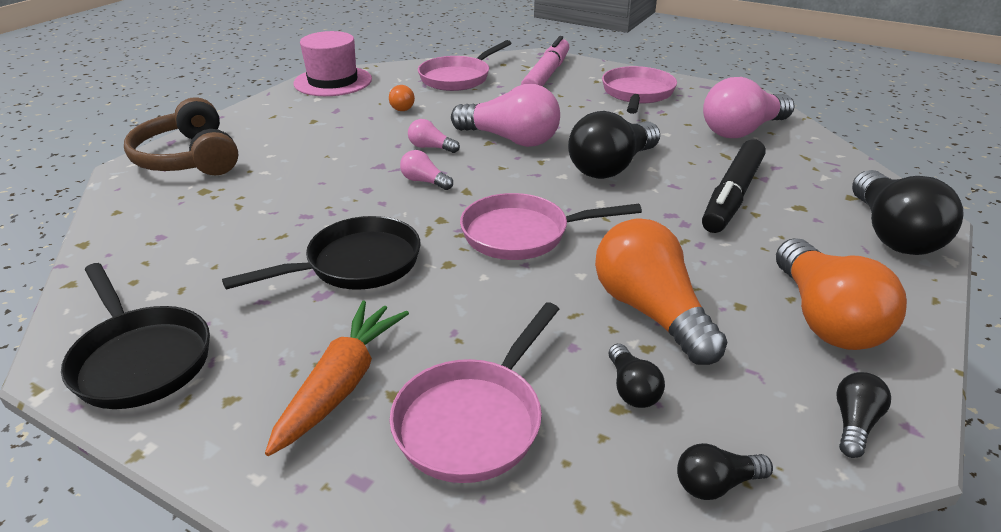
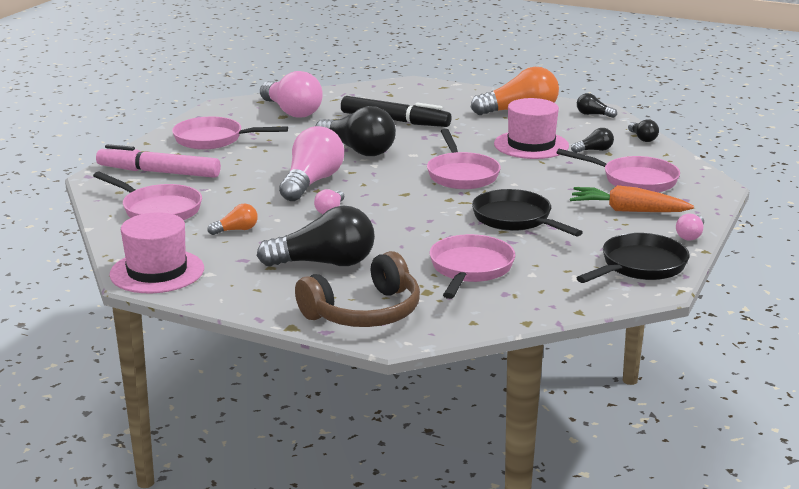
camera: 95 degrees left, 10 degrees down
pink light bulb [400,150,453,190] -> pink light bulb moved to [676,213,704,241]
orange light bulb [595,218,727,365] -> pink hat [494,98,569,159]
black light bulb [852,170,964,255] -> black light bulb moved to [257,206,375,267]
none -> pink pan [430,234,515,299]

